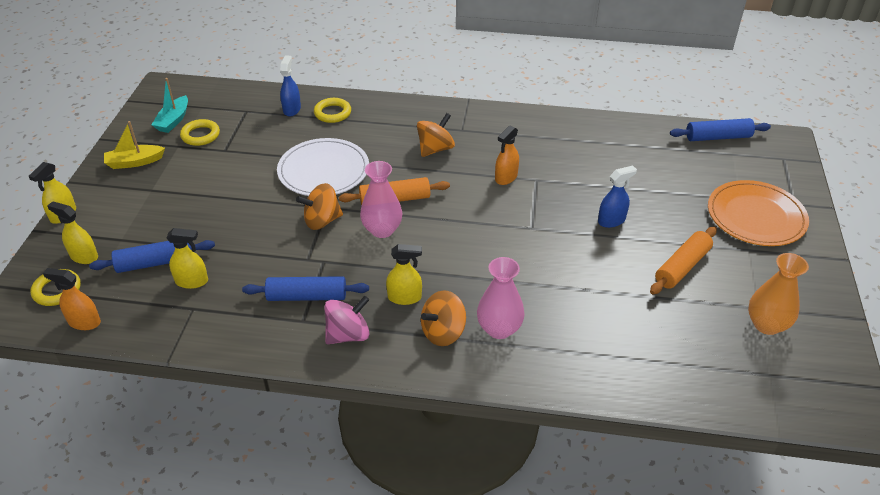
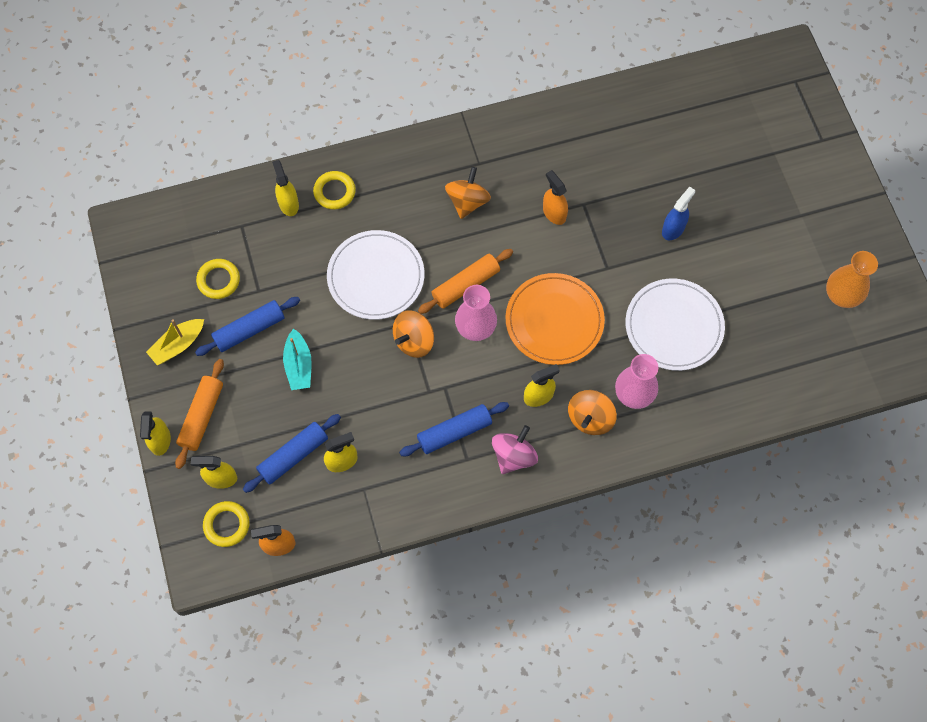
camera: 25 degrees left, 25 degrees up
turquoise boat [152,78,188,133] -> turquoise boat moved to [283,328,312,390]
blue spray bottle [280,55,301,117] -> yellow spray bottle [272,160,299,216]
orange spray bottle [495,126,519,185] -> orange spray bottle turned 135 degrees clockwise [543,170,568,225]
orange rolling pin [650,227,717,294] -> orange rolling pin moved to [175,359,224,469]
blue rolling pin [670,118,771,141] -> blue rolling pin moved to [195,297,300,356]
orange plate [708,180,809,246] -> orange plate moved to [505,273,605,365]
none -> white plate [625,279,725,371]

